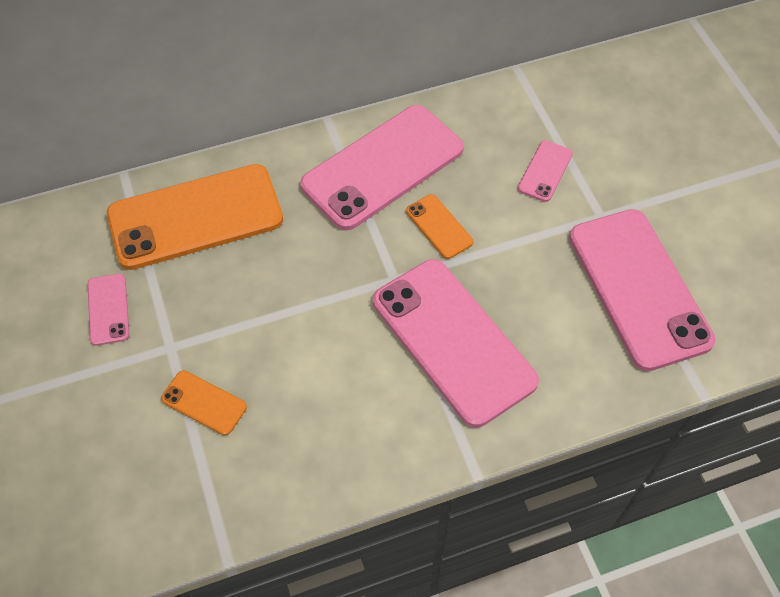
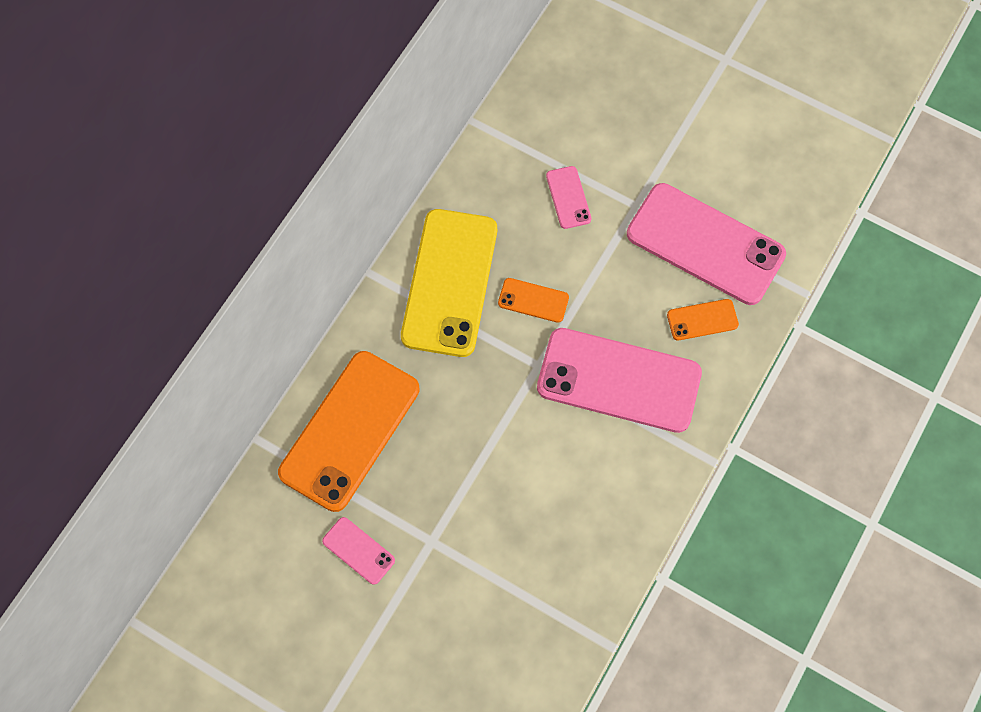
camera: 40 degrees left, 10 degrees up
orange phone [161,370,247,435] -> orange phone moved to [667,299,739,341]
pink phone [300,105,464,230] -> yellow phone [401,209,497,357]

